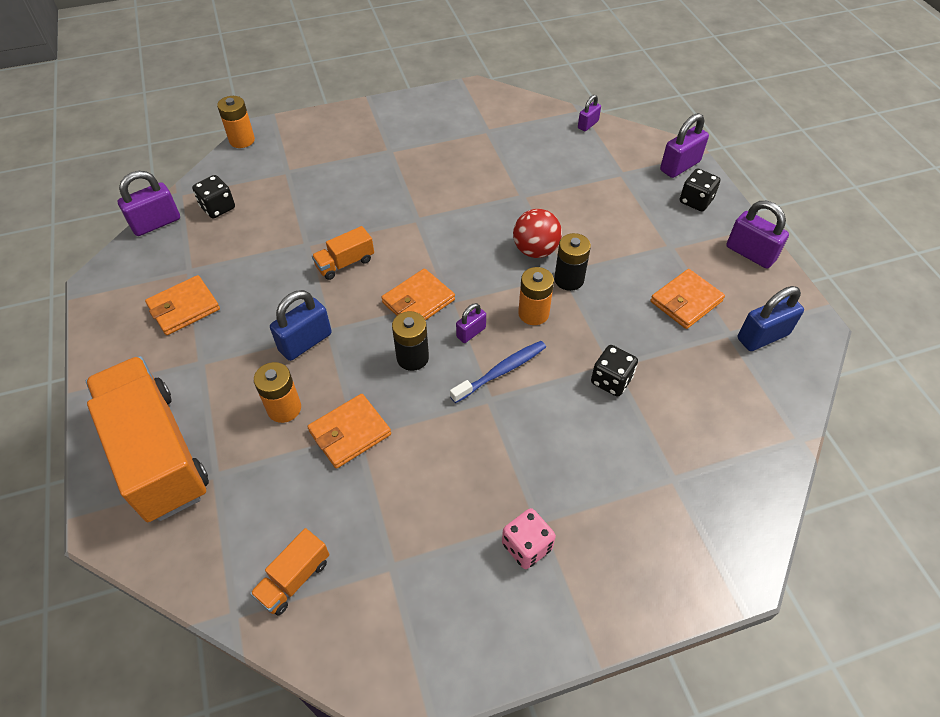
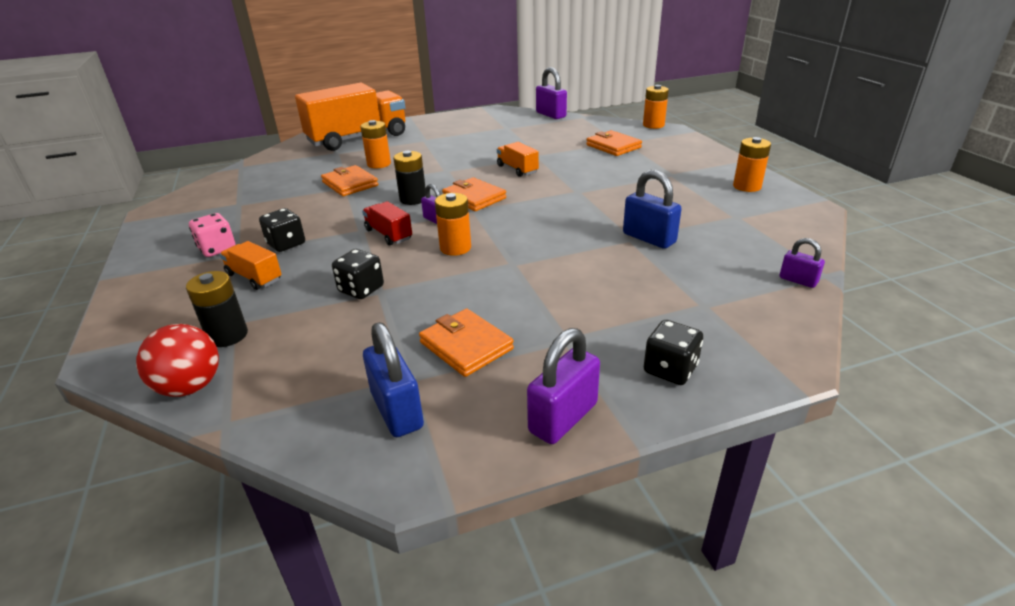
camera: 90 degrees right, 20 degrees down
orange wallet [145,275,220,335] -> orange wallet moved to [586,130,642,156]
black dice [192,175,235,219] -> black dice moved to [259,208,305,252]
orange truck [250,528,330,616] -> orange truck moved to [220,241,282,290]
blue padlock [270,290,332,361] -> blue padlock moved to [623,170,682,249]
blue toothbrush [450,341,546,403] -> red truck [362,201,412,245]
red ball [513,209,562,258] -> red ball moved to [136,324,219,397]
black battery [554,233,591,291] -> black battery moved to [186,271,248,347]
purple padlock [660,113,709,178] -> none
none -> orange battery [733,137,771,192]

